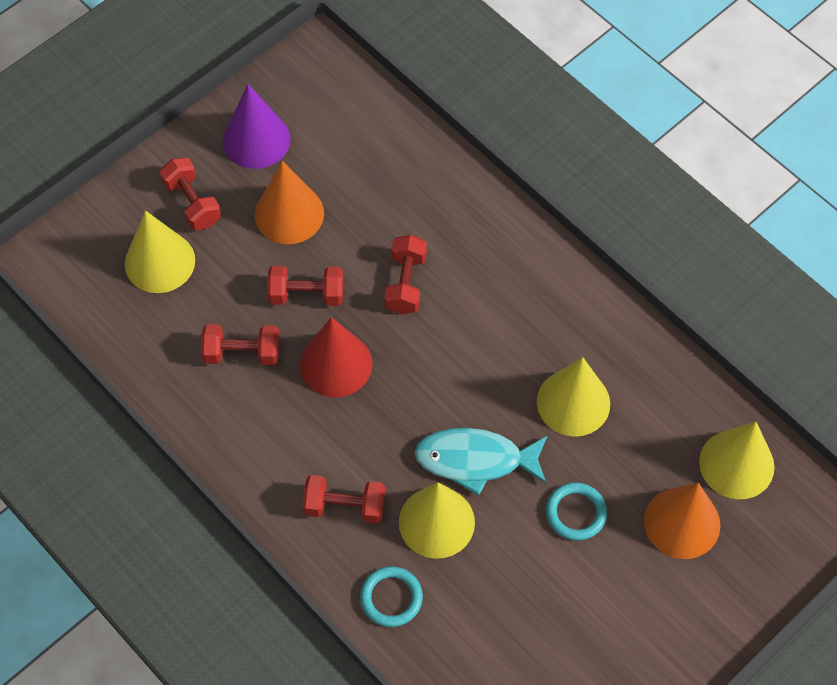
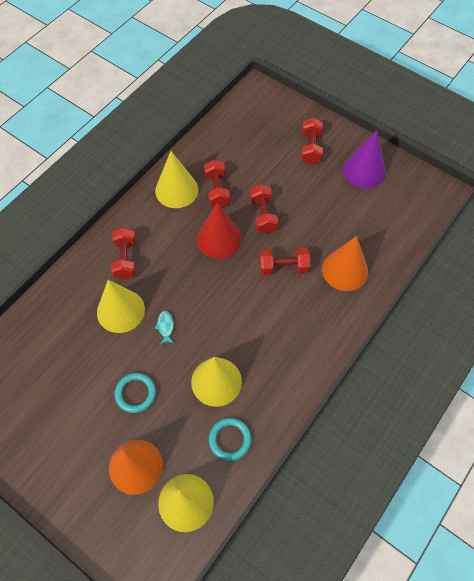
camera: 80 degrees right, 0 degrees up
yellow cone [125,210,195,293] -> yellow cone moved to [155,151,198,208]
red dumbbell [160,157,221,230] -> red dumbbell turned 45 degrees counterclockwise [301,118,323,164]
orange cone [255,161,324,244] -> orange cone moved to [322,236,368,291]
turquoise ring [360,566,423,627] -> turquoise ring moved to [209,418,251,461]
turquoise fish [415,428,548,495] -> turquoise fish [155,311,174,345], size x0.42

